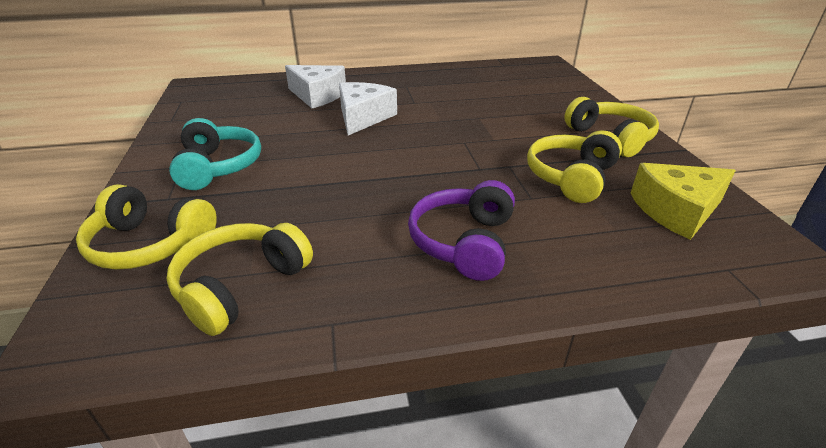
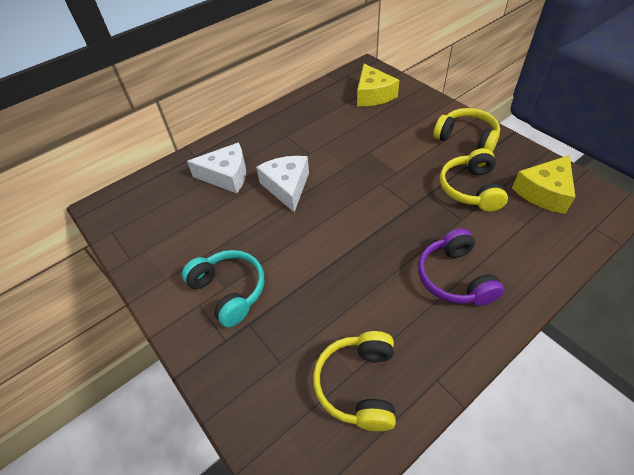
camera: 25 degrees left, 15 degrees up
yellow headphones [76,184,217,270] -> none
none -> yellow cheese [357,64,399,106]

